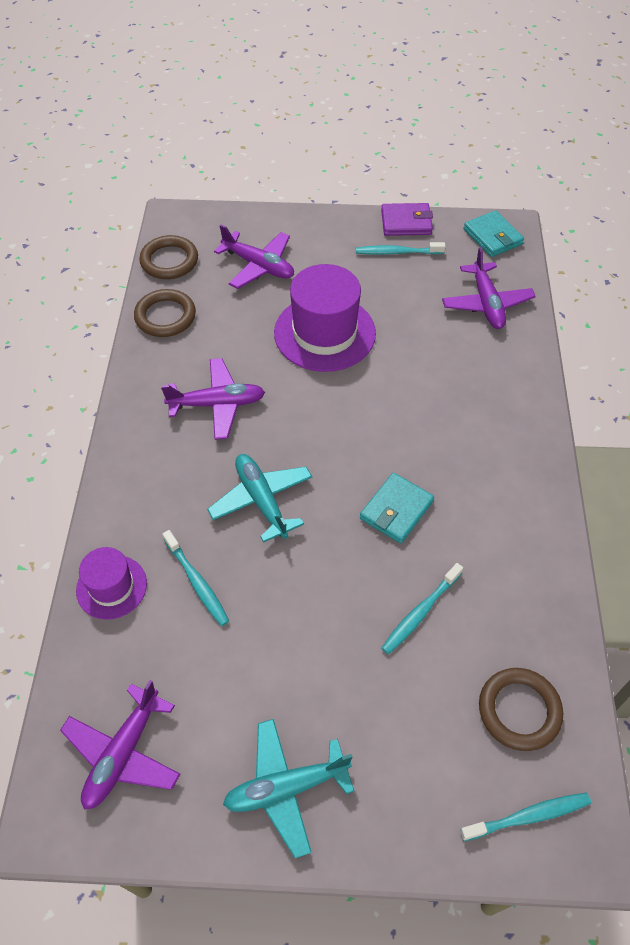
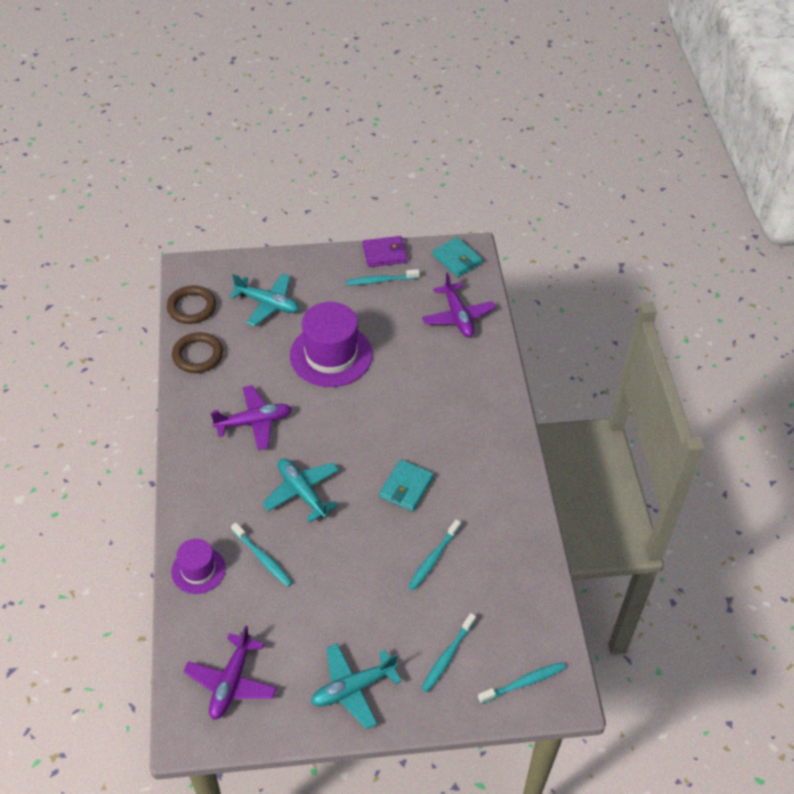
camera: 10 degrees left, 5 degrees down
purple plane [214,224,294,289] -> turquoise plane [229,273,299,326]
brown ring [479,668,563,751] -> none
none -> turquoise toothbrush [421,613,476,692]

